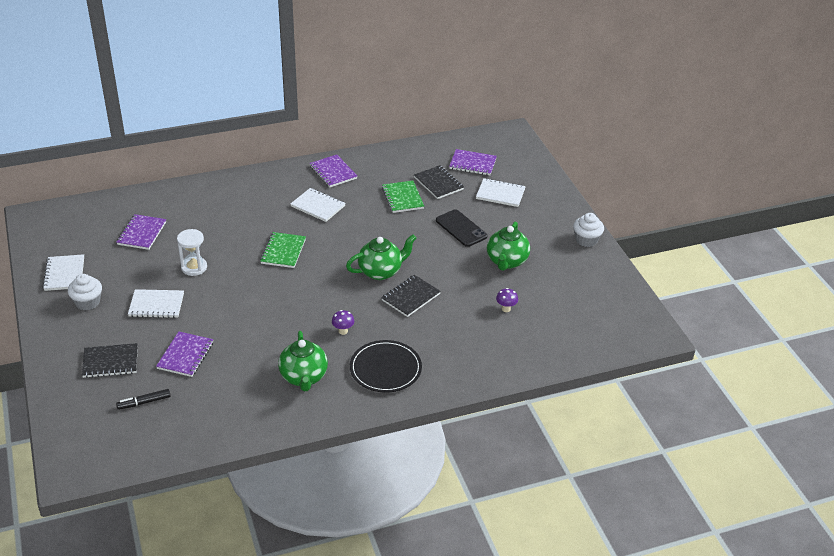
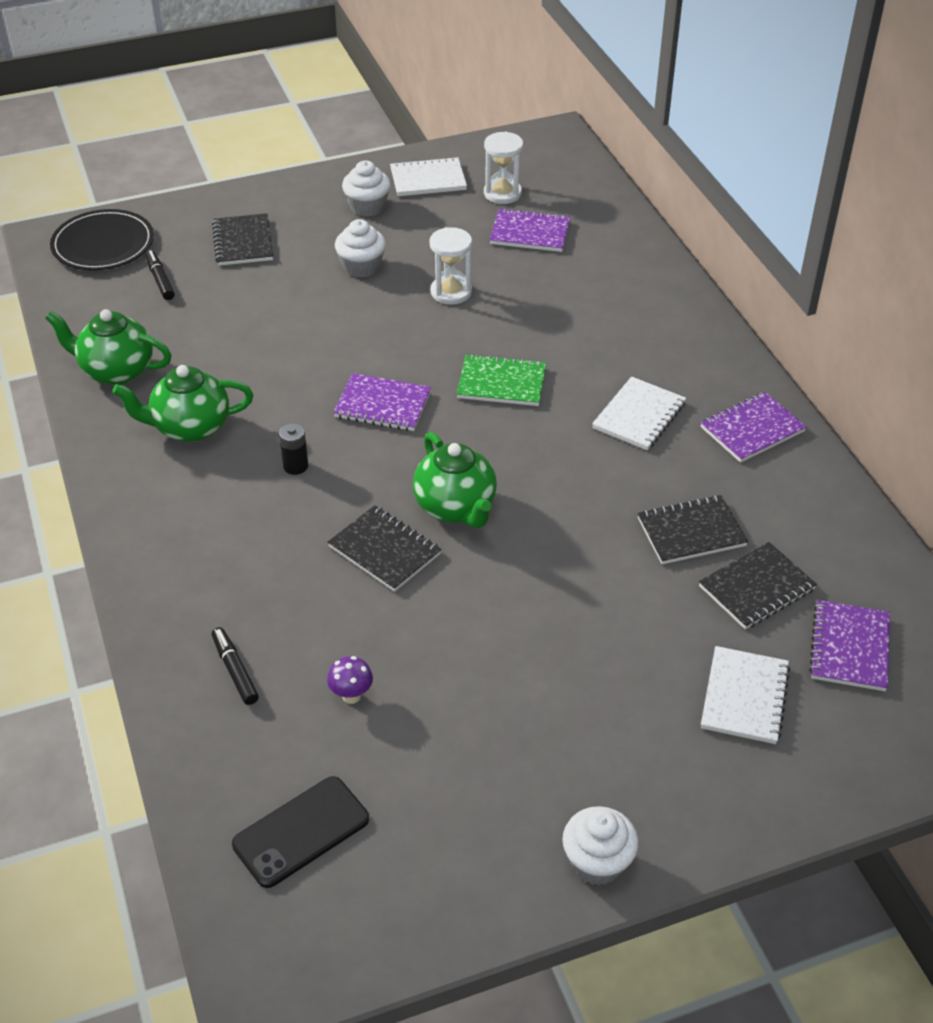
camera: 90 degrees right, 5 degrees up
white notebook [128,289,184,318] -> white cupcake [335,219,386,278]
purple notebook [156,331,213,377] -> purple notebook moved to [333,373,431,431]
purple mushroom [332,310,354,335] -> black battery [279,423,308,475]
black plate [350,340,422,393] -> black plate moved to [50,209,154,270]
green notebook [382,181,424,213] -> black notebook [637,495,748,564]
black phone [436,209,487,247] -> black phone moved to [232,776,369,888]
green teapot [487,222,530,271] -> green teapot moved to [45,309,172,385]
none -> black marker [212,627,259,705]
none -> white hourglass [484,132,523,204]

